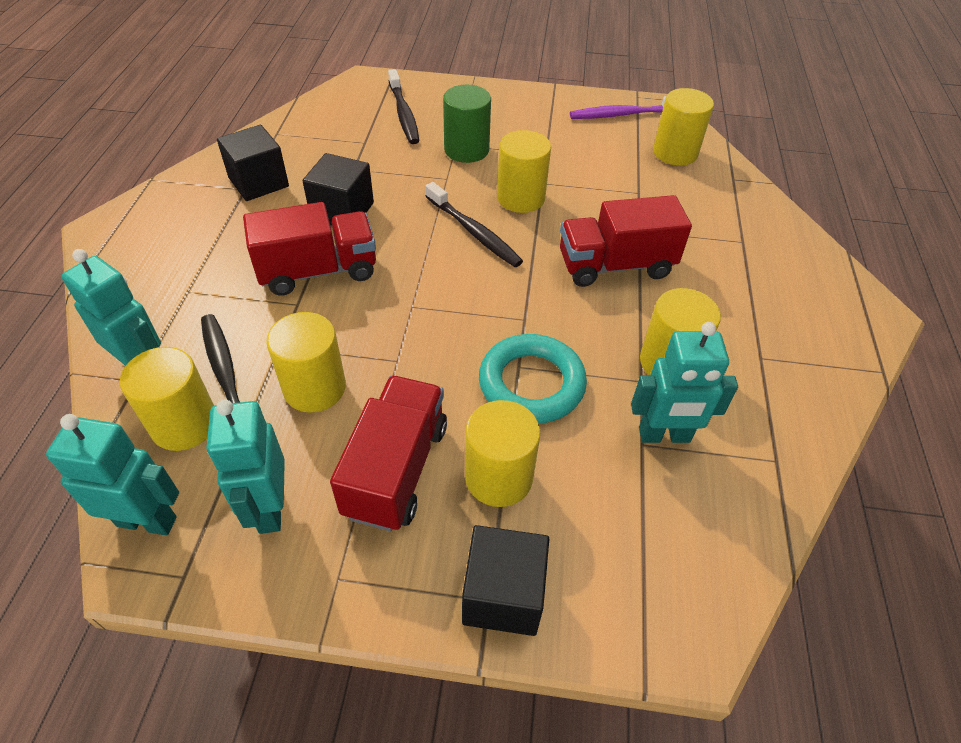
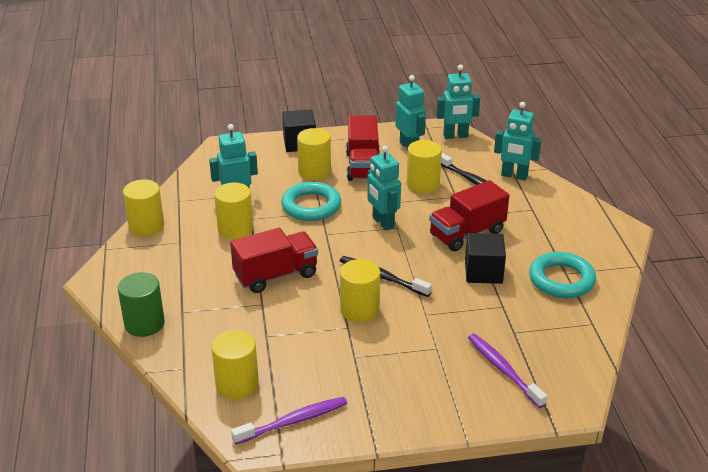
camera: 165 degrees right, 15 degrees down
yellow cylinder [120,347,214,451] -> yellow cylinder moved to [123,180,164,236]
black cube [217,125,289,201] -> turquoise ring [529,252,596,298]
black toothbrush [388,69,419,144] -> purple toothbrush [468,334,547,408]
green cylinder [443,85,491,163] -> green cylinder moved to [118,272,165,337]
none -> turquoise robot [367,146,401,231]

